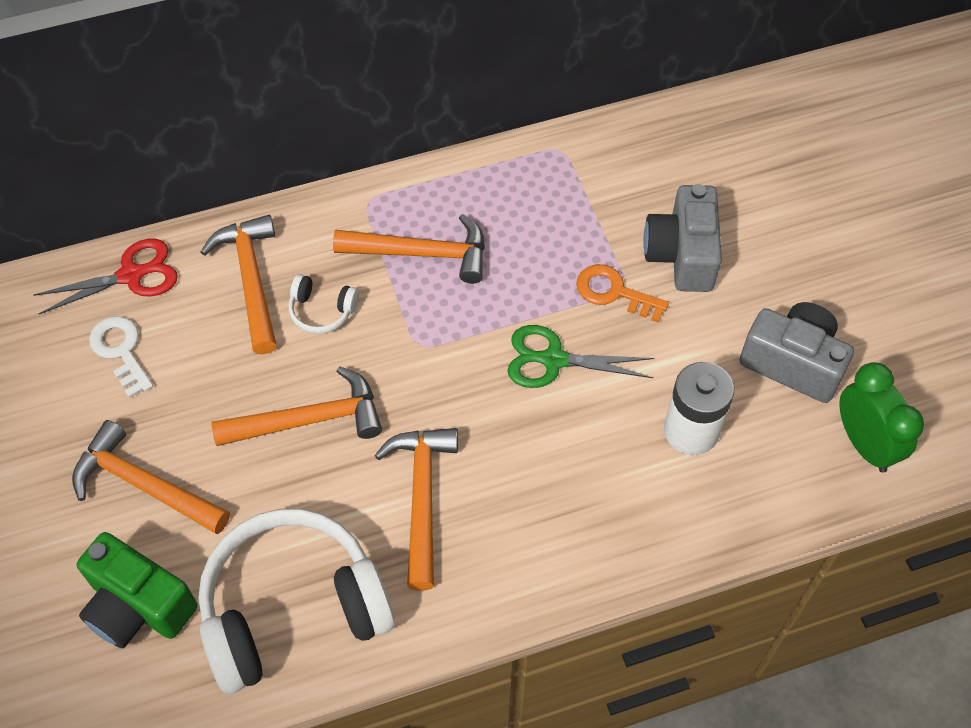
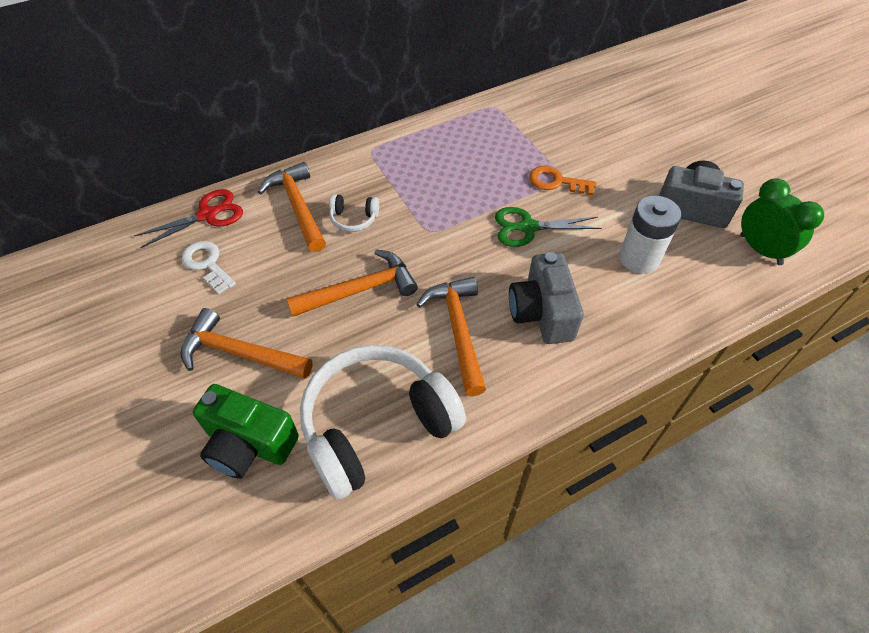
camera: 10 degrees left, 5 degrees down
orange hammer [333,214,485,284] -> none
grey camera [644,184,722,292] -> grey camera moved to [509,252,584,344]

